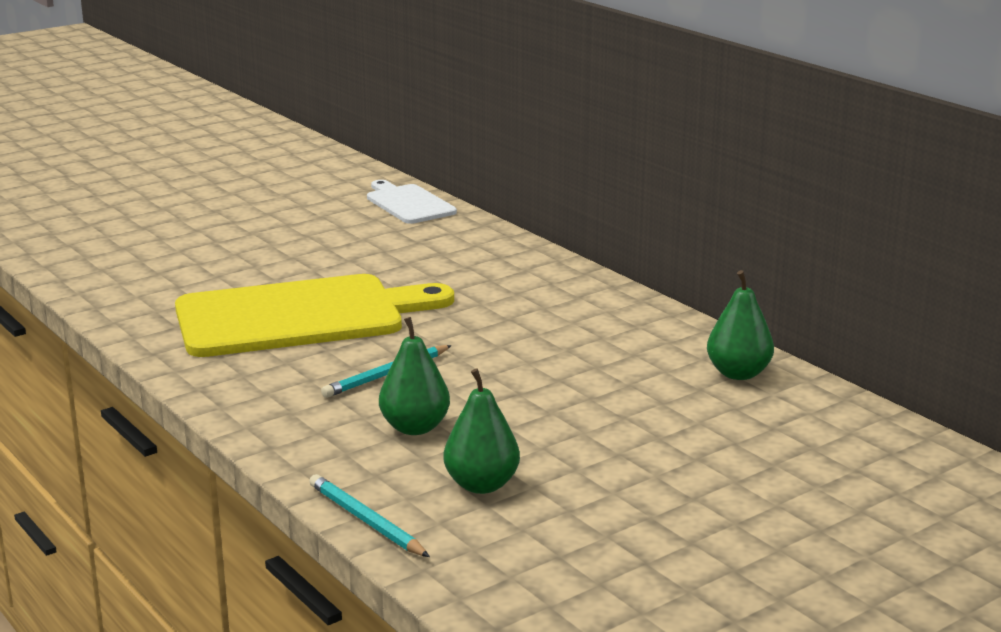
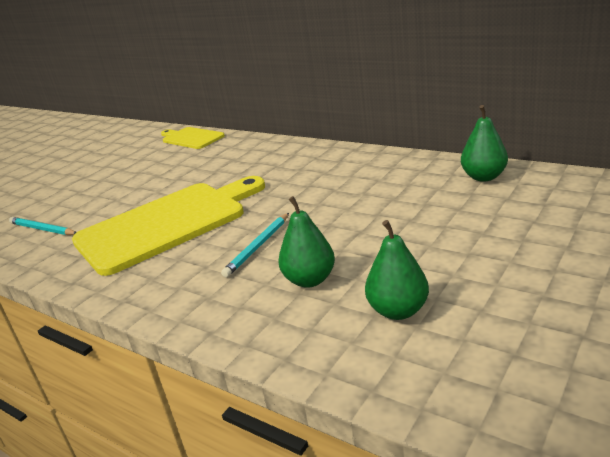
camera: 15 degrees left, 5 degrees up
turquoise pencil [309,474,430,557] -> turquoise pencil moved to [9,217,77,235]
white cutting board [367,180,457,224] -> yellow cutting board [161,127,225,149]

